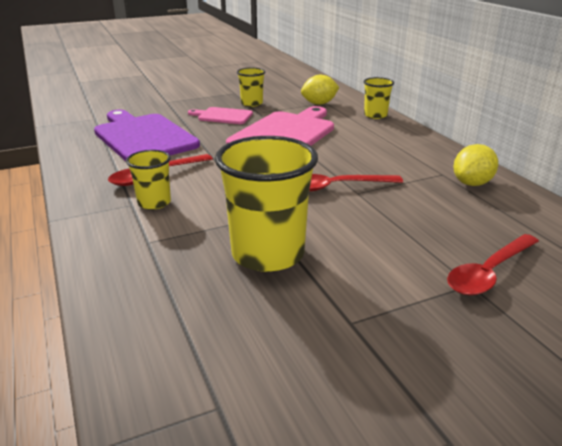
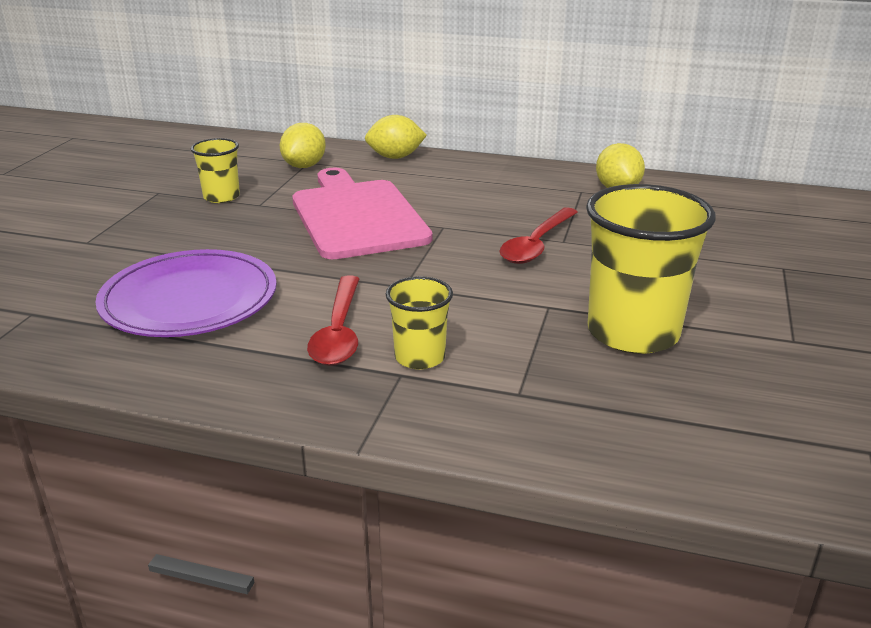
camera: 50 degrees left, 0 degrees up
purple cutting board [94,110,200,161] -> purple plate [95,249,277,337]
pink cutting board [188,107,253,124] -> none
yellow cup [363,77,394,119] -> yellow lemon [365,115,427,159]
red spoon [447,234,539,296] -> none

